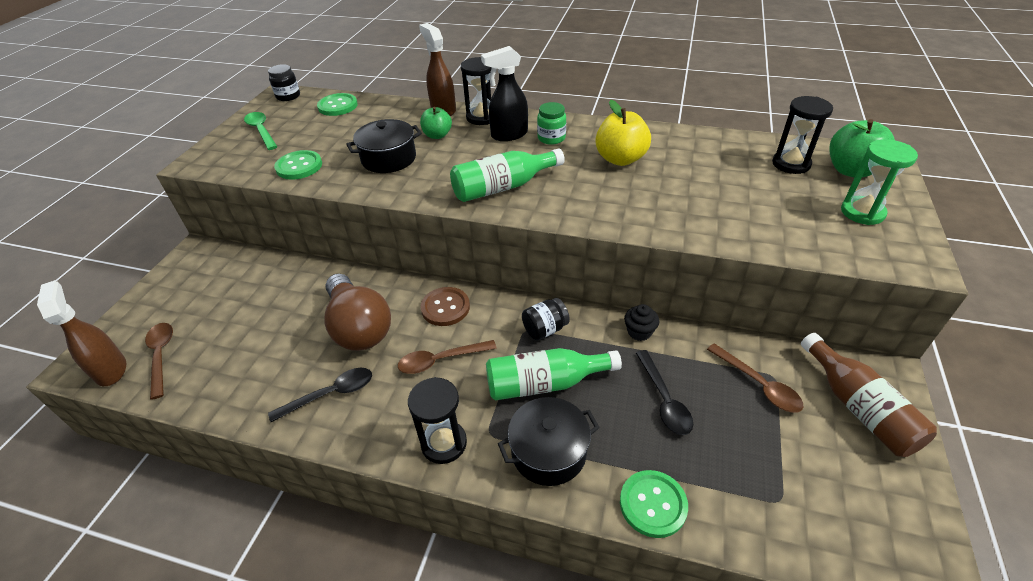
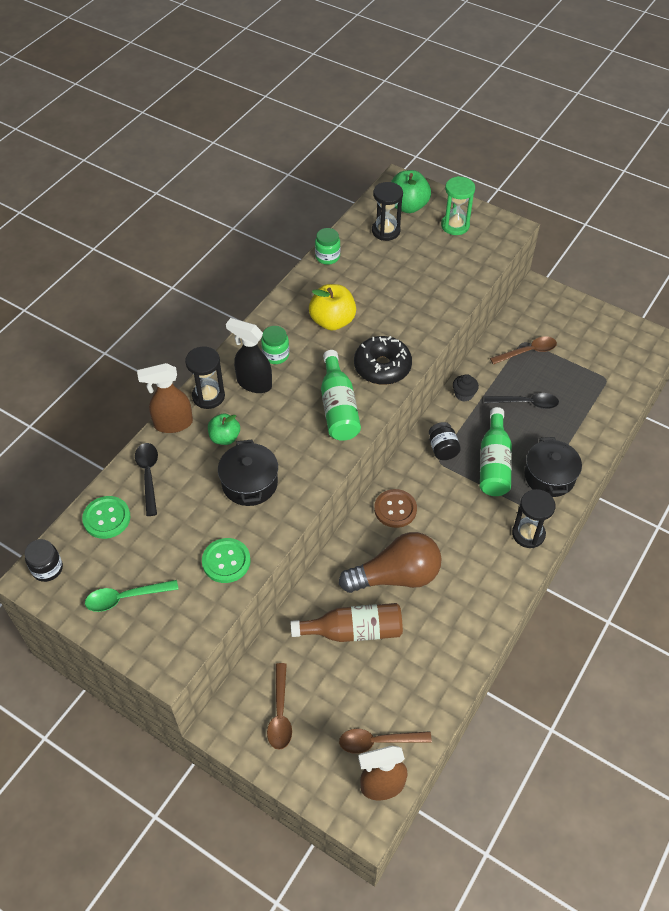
camera: 75 degrees left, 10 degrees up
black spoon [268,368,372,422] -> black spoon moved to [135,443,158,516]
brown spoon [398,340,497,374] -> brown spoon moved to [267,663,292,750]
black spray bottle [481,46,528,141] -> black spray bottle turned 120 degrees clockwise [226,318,272,393]
green button [620,470,688,538] -> none
brown bottle [801,333,937,457] -> brown bottle moved to [291,603,403,642]
none -> green jar [315,228,340,265]
none -> black donut [354,336,412,385]

